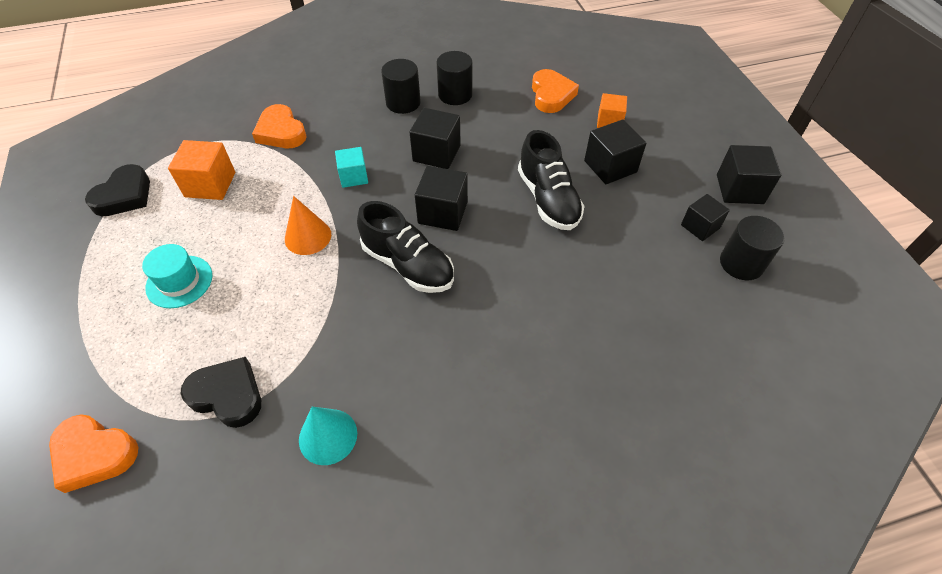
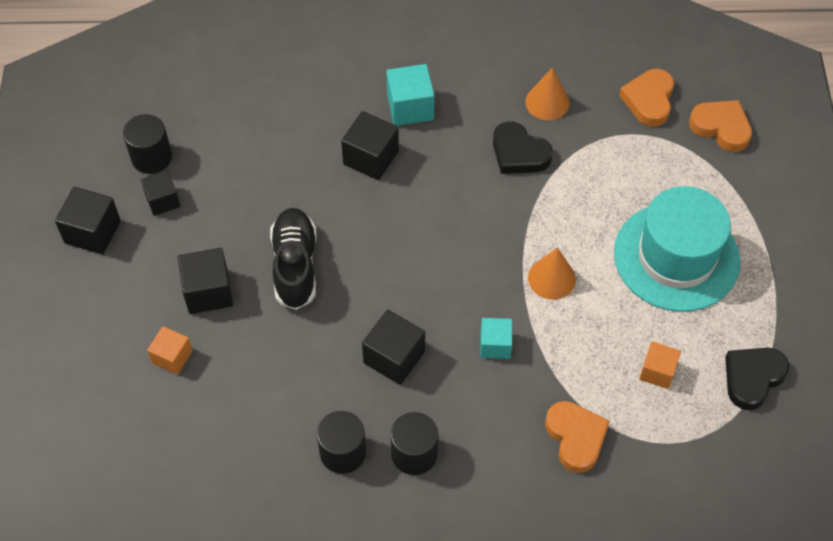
camera: 165 degrees left, 5 degrees up
turquoise hat [142,244,212,308] -> turquoise hat [614,186,740,312], size x2.02
orange cube [168,140,235,200] -> orange cube [639,342,681,389], size x0.66
black heart [180,357,261,428] -> black heart moved to [493,121,553,174]
turquoise cone [299,407,357,465] -> orange cone [525,67,570,120]
black shoe [357,201,454,293] -> none
black cube [415,166,468,231] -> black cube moved to [341,111,399,180]
orange heart [532,69,579,113] -> orange heart moved to [619,69,674,127]
none -> turquoise cube [386,64,435,126]

